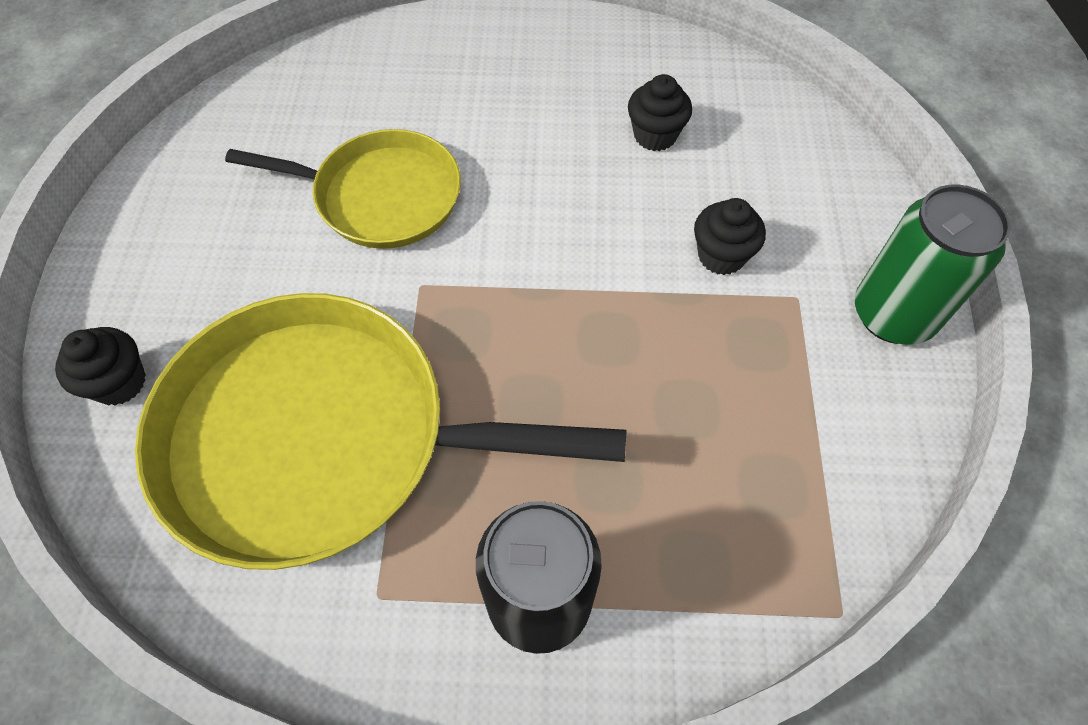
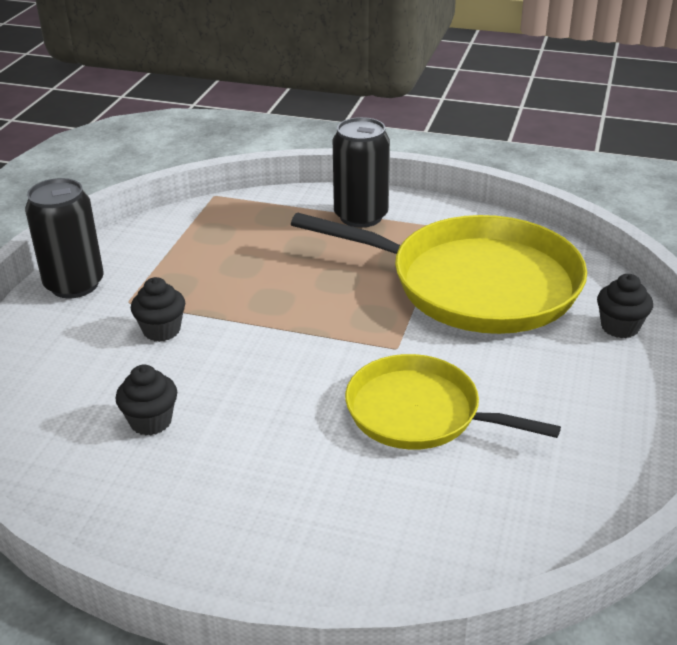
camera: 165 degrees left, 25 degrees down
green can [855,184,1011,345] -> black can [25,178,104,298]

